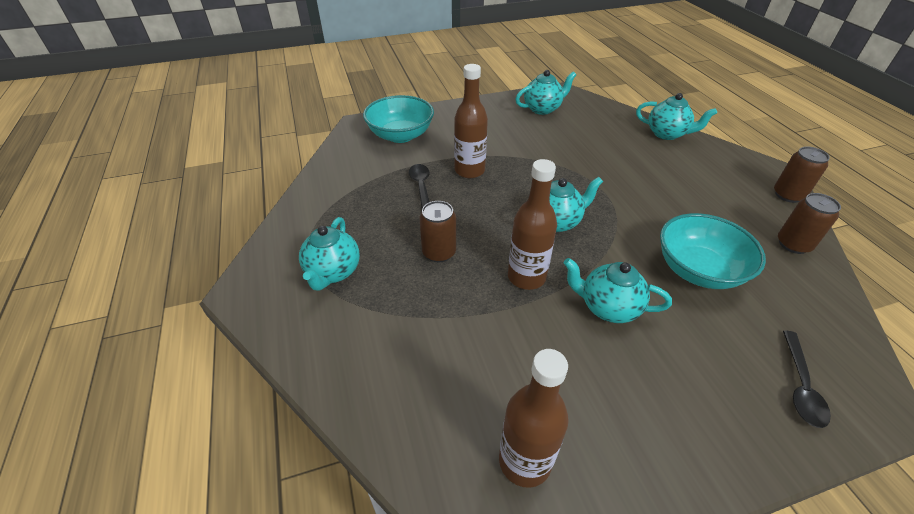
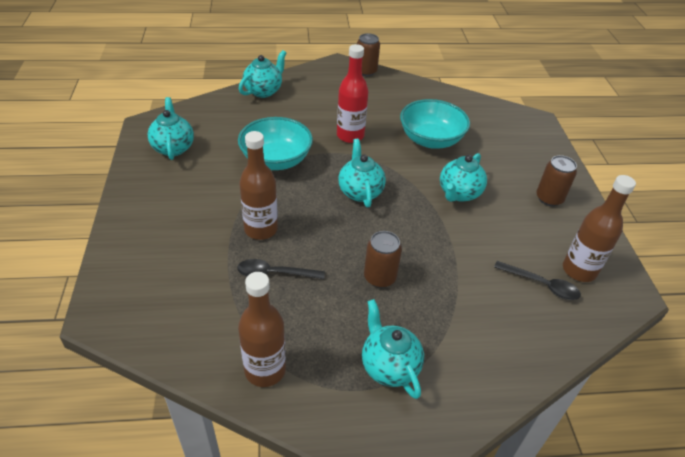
camera: 80 degrees left, 0 degrees up
turquoise teapot [299,217,360,291] -> turquoise teapot turned 135 degrees counterclockwise [362,299,424,399]
turquoise bowl [363,95,434,143] -> turquoise bowl moved to [238,117,313,170]
brown bottle [508,159,557,290] -> brown bottle moved to [238,272,286,387]
brown can [778,193,841,254] -> brown can moved to [536,155,577,206]
black spoon [783,331,831,428] -> black spoon moved to [494,261,581,300]
none -> red bottle [337,44,368,143]

